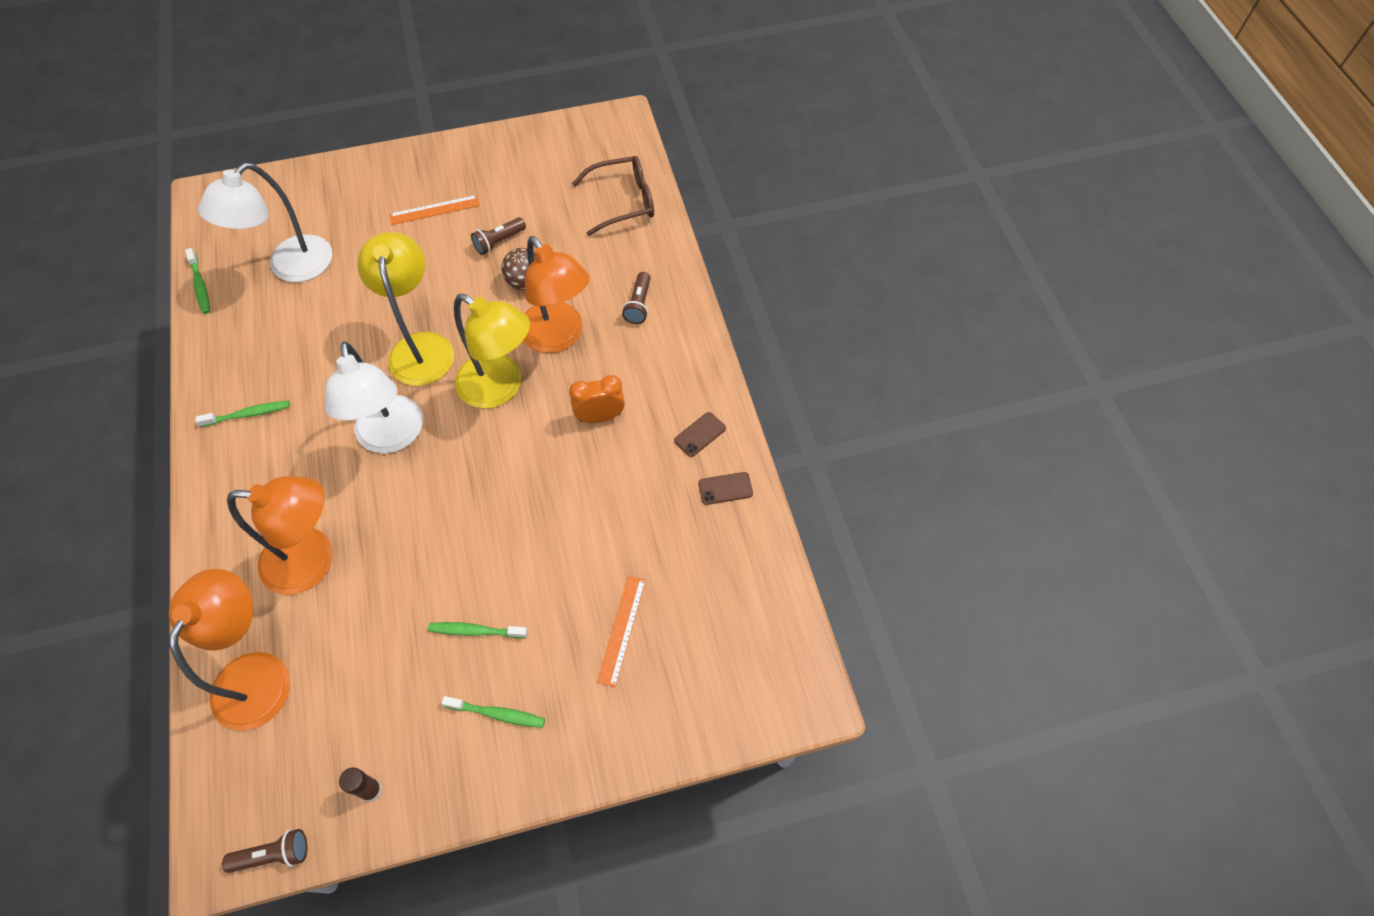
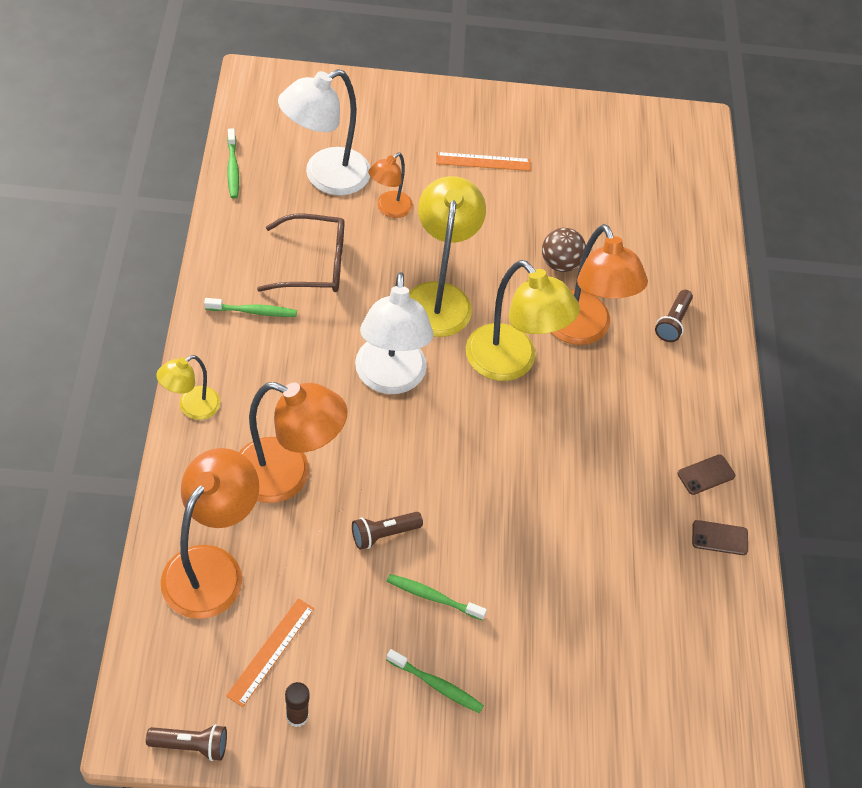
camera: 10 degrees right, 5 degrees down
brown flashlight [471,217,526,255] -> brown flashlight moved to [352,512,423,550]
orange clock [569,375,625,423] -> none
brown glasses [572,156,654,236] -> brown glasses moved to [257,214,345,292]
orange ruler [597,576,646,687] -> orange ruler moved to [226,598,315,707]
none -> yellow lamp [156,355,220,420]
none -> orange lamp [368,153,413,218]

